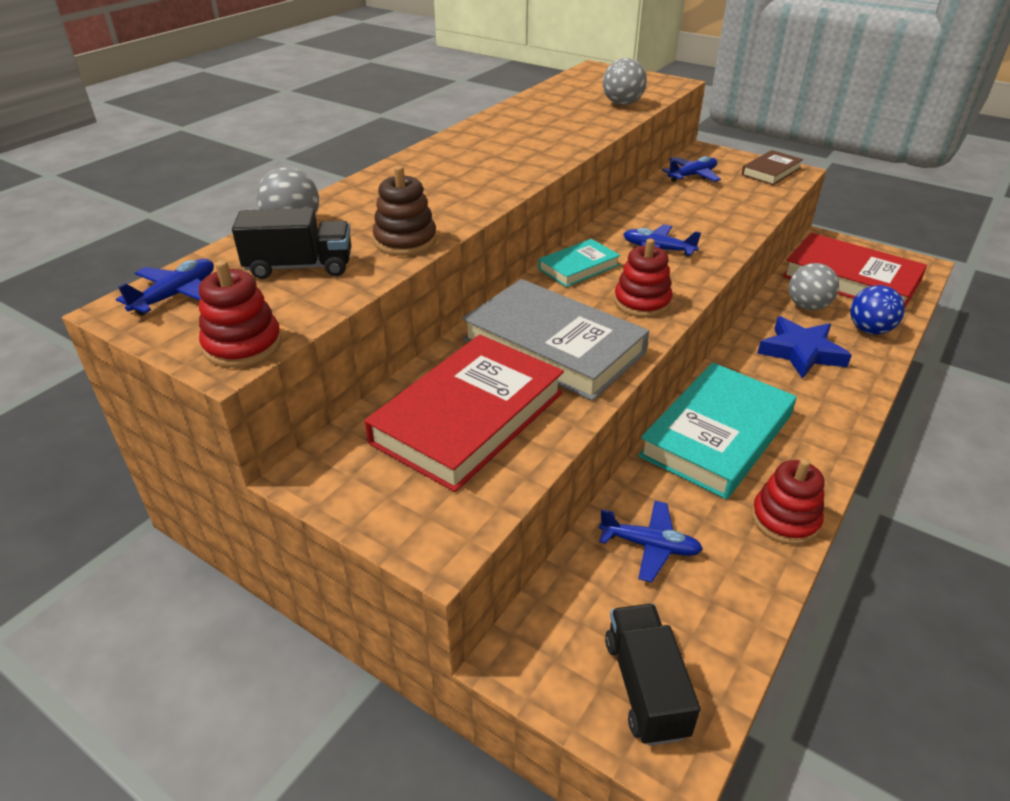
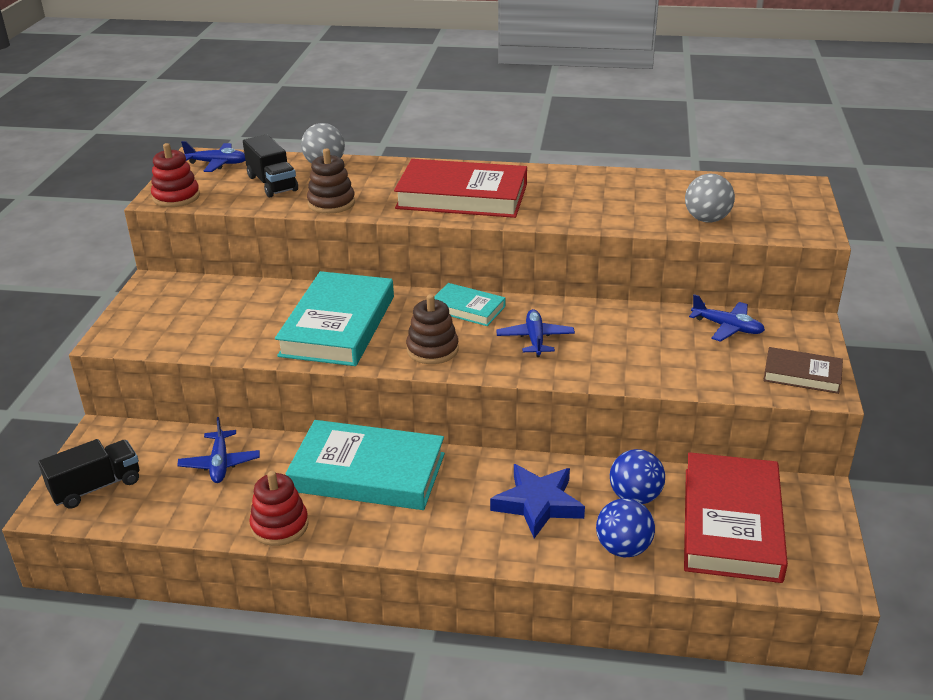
camera: 65 degrees right, 5 degrees down
red book [365,335,564,492] -> red book moved to [394,159,527,218]
grey book [462,279,649,401] -> turquoise book [275,271,394,366]
red stacking toy [614,239,673,317] -> brown stacking toy [406,294,459,364]
grey ball [789,263,839,310] -> blue ball [610,449,665,504]

